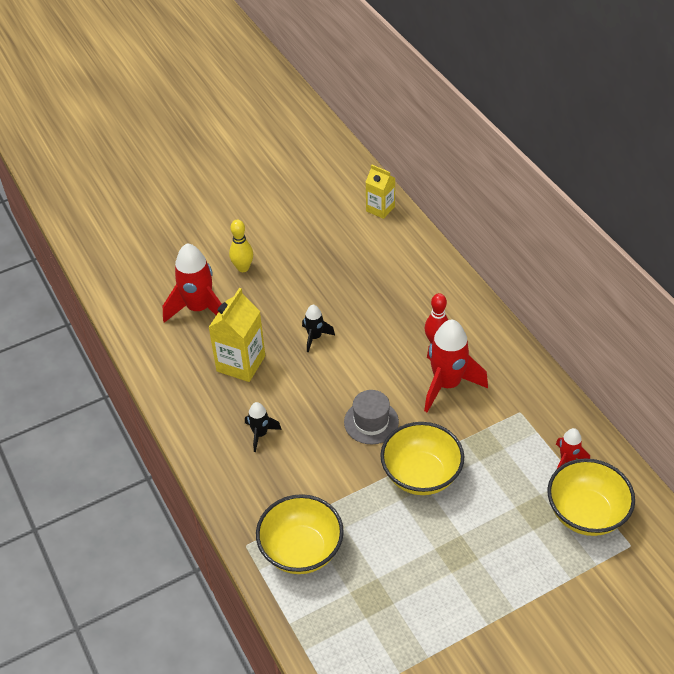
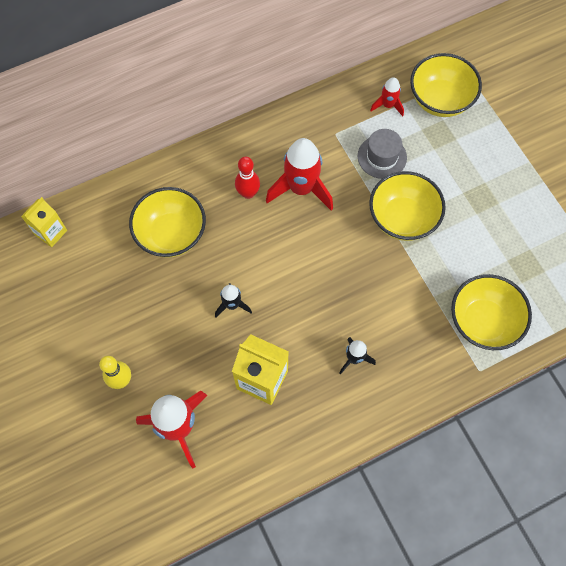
camera: 90 degrees left, 20 degrees up
grey hat [344,390,399,444] -> grey hat moved to [358,129,407,179]
none -> yellow bowl [129,187,206,258]

